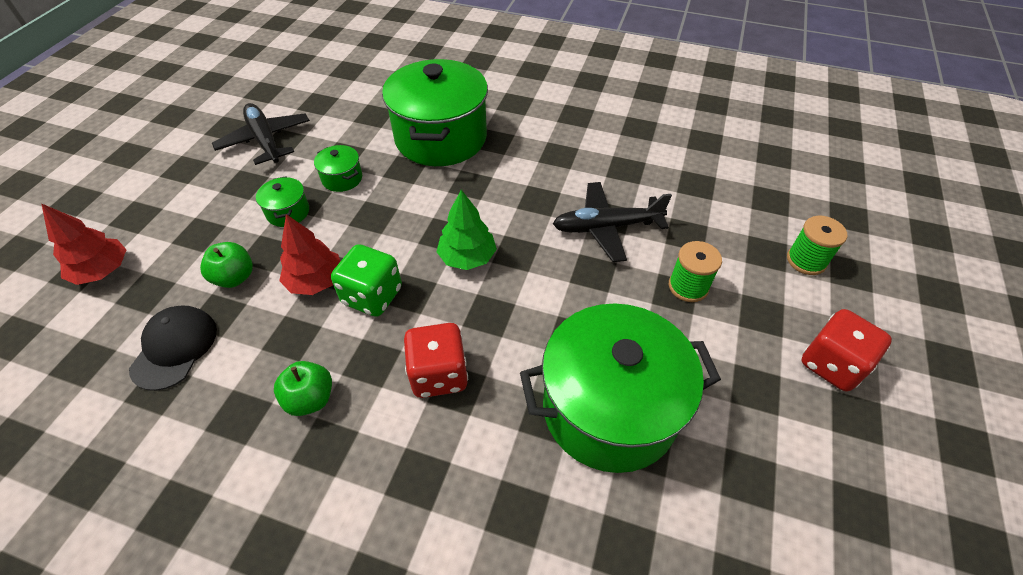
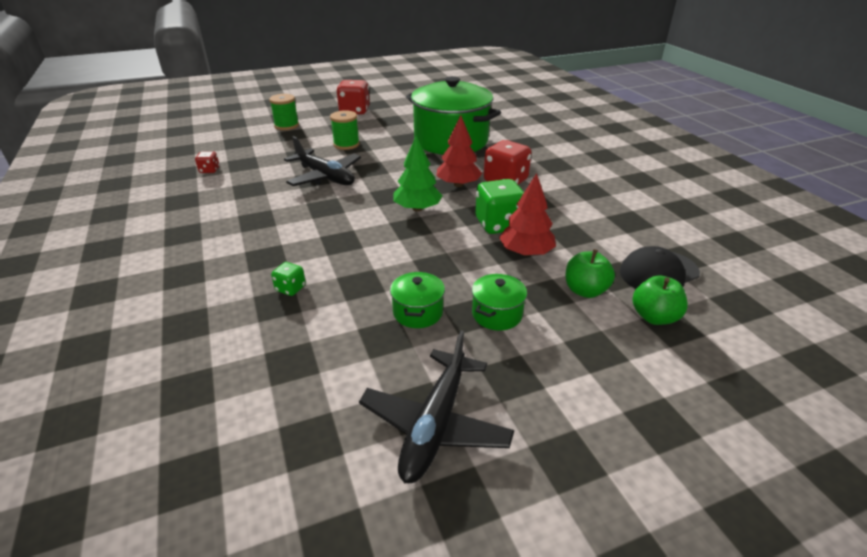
camera: 130 degrees left, 15 degrees down
red tree [41,203,127,285] -> red tree moved to [437,115,482,187]
green apple [274,361,332,416] -> green apple moved to [633,275,688,325]
green pot [382,59,488,166] -> green dice [271,262,306,296]
none -> red dice [195,151,220,173]

